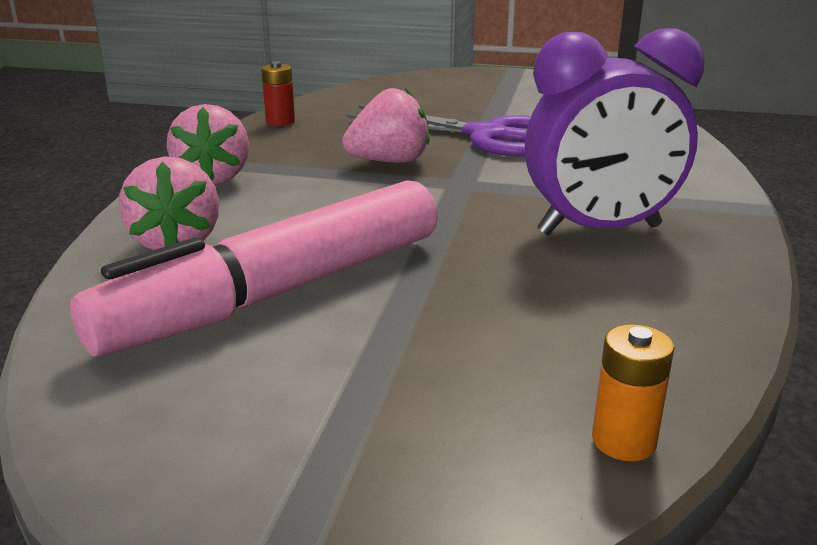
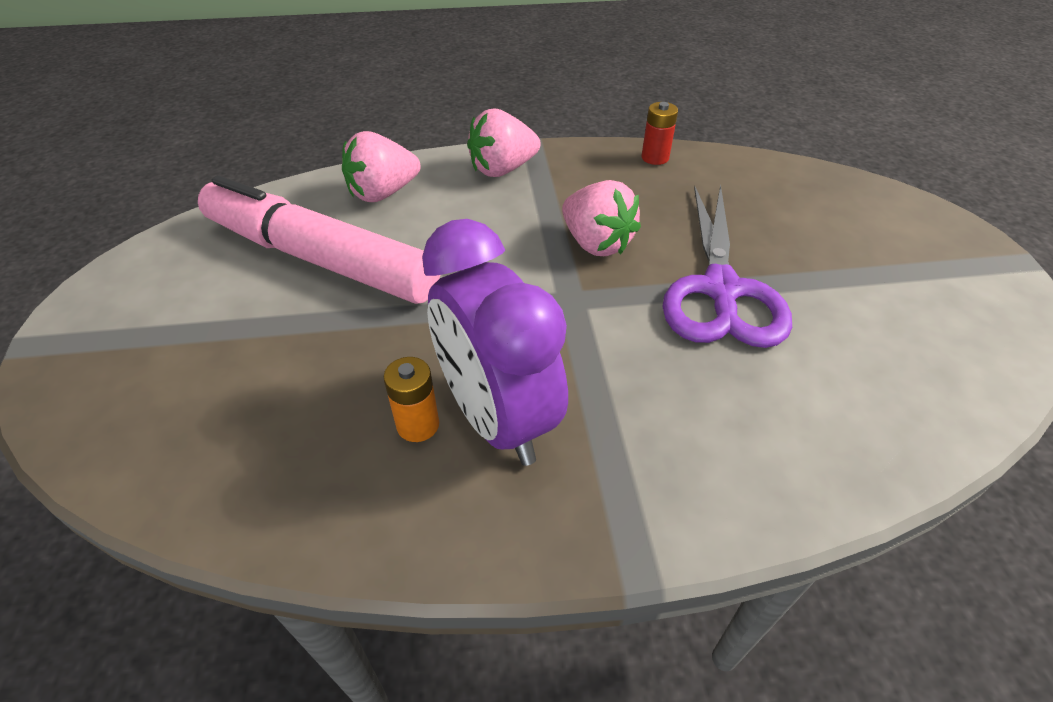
camera: 70 degrees right, 20 degrees up
orange battery [592,324,674,461] -> orange battery moved to [383,357,439,442]

